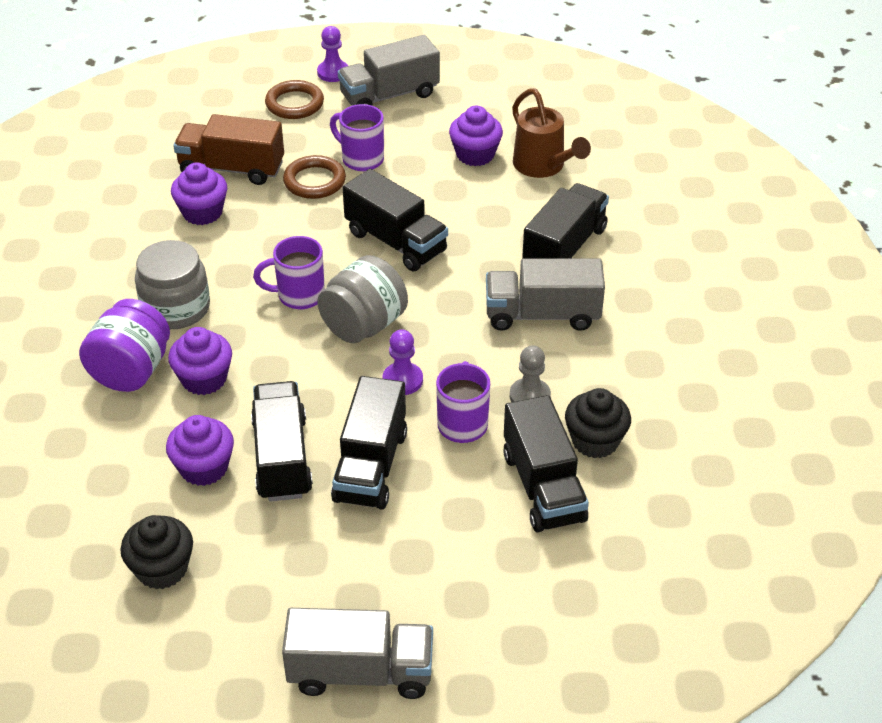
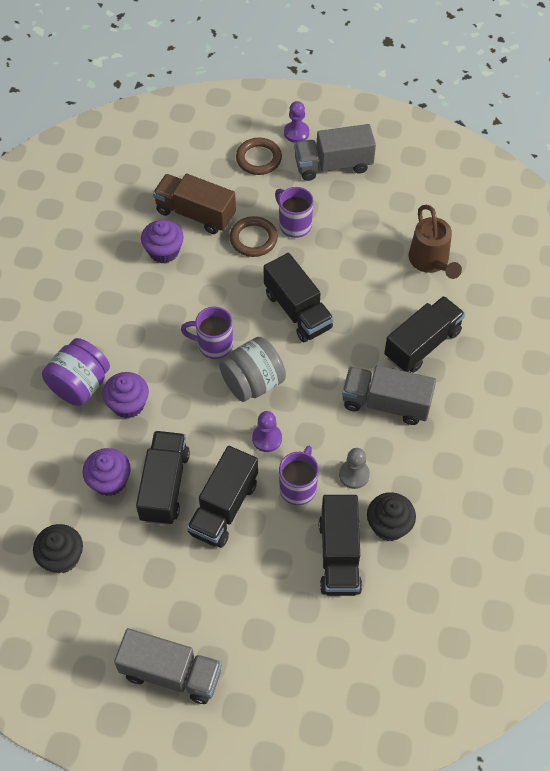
camera: 15 degrees right, 15 degrees up
grey jar [135,240,210,329] -> none
purple cupcake [449,106,503,166] -> none

